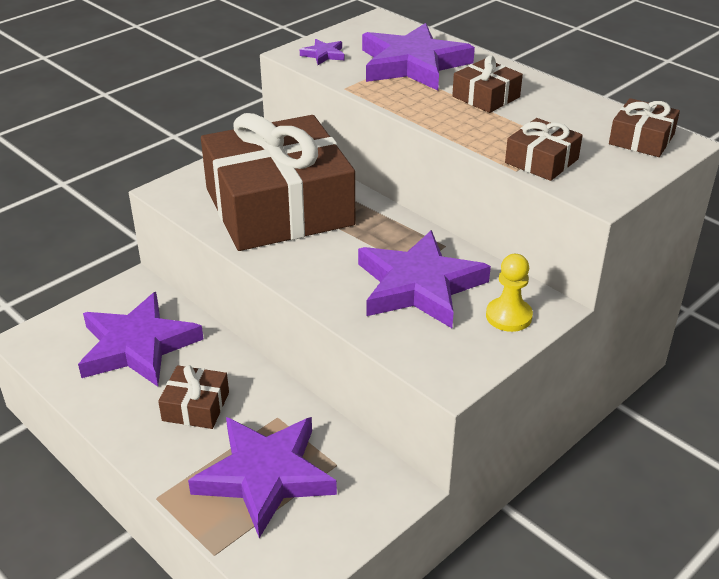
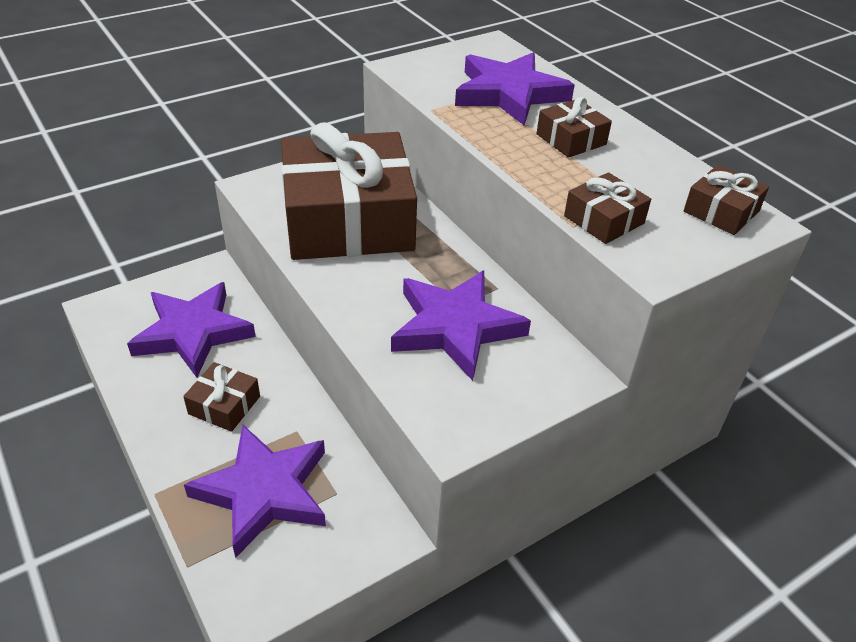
camera: 10 degrees right, 5 degrees up
purple star [300,39,344,65] -> none
yellow pawn [486,254,533,332] -> none

